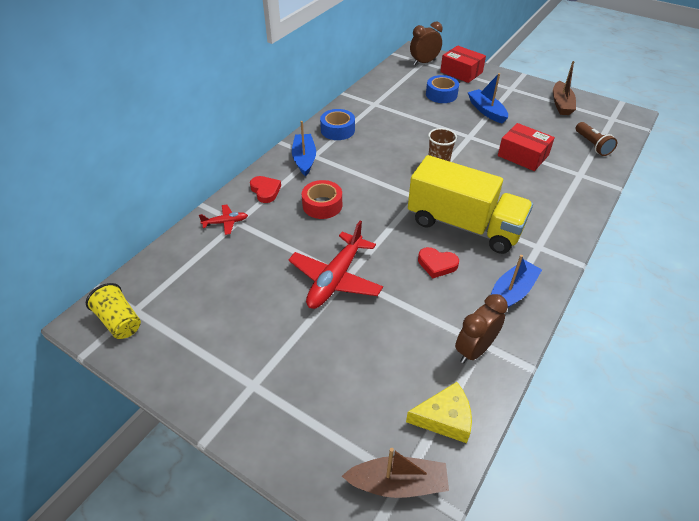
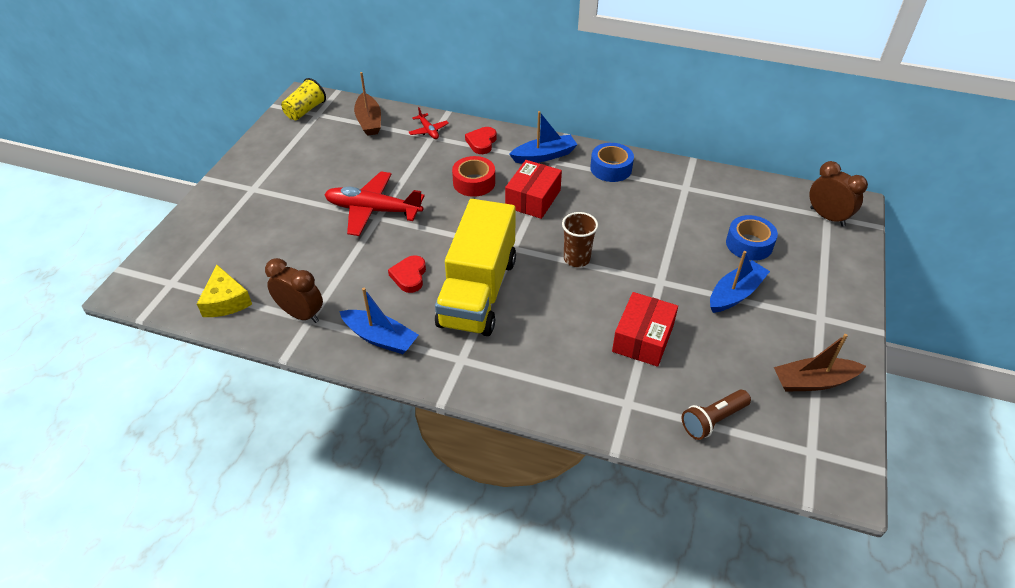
camera: 75 degrees right, 0 degrees up
red heart [250,176,281,203] -> red heart turned 150 degrees clockwise [465,127,497,154]
brown boat [342,448,449,498] -> brown boat moved to [354,72,381,136]
red box [440,45,486,83] -> red box moved to [505,160,562,219]

